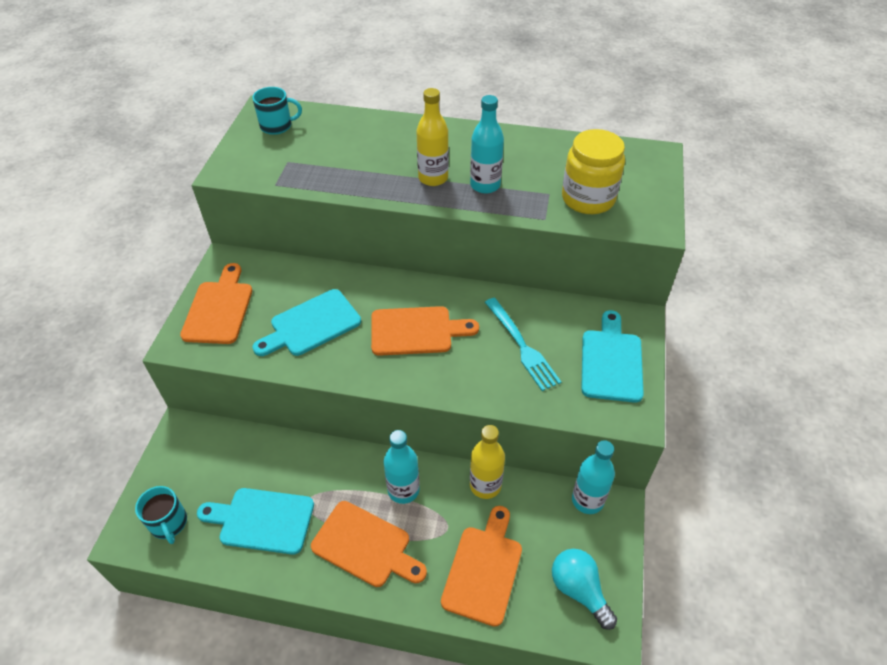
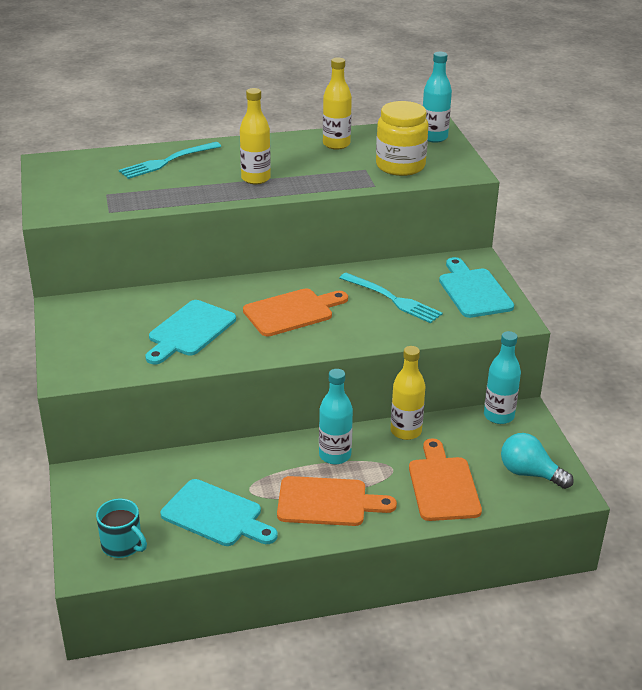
camera: 25 degrees left, 15 degrees down
orange cutting board [180,263,252,344] -> none
turquoise cutting board [197,488,314,555] -> turquoise cutting board turned 135 degrees counterclockwise [161,479,278,546]
turquoise mug [252,87,302,135] -> none
turquoise bottle [470,95,504,194] -> turquoise bottle moved to [423,52,452,143]
none -> turquoise fork [119,142,221,179]
none -> yellow bottle [323,57,352,150]

